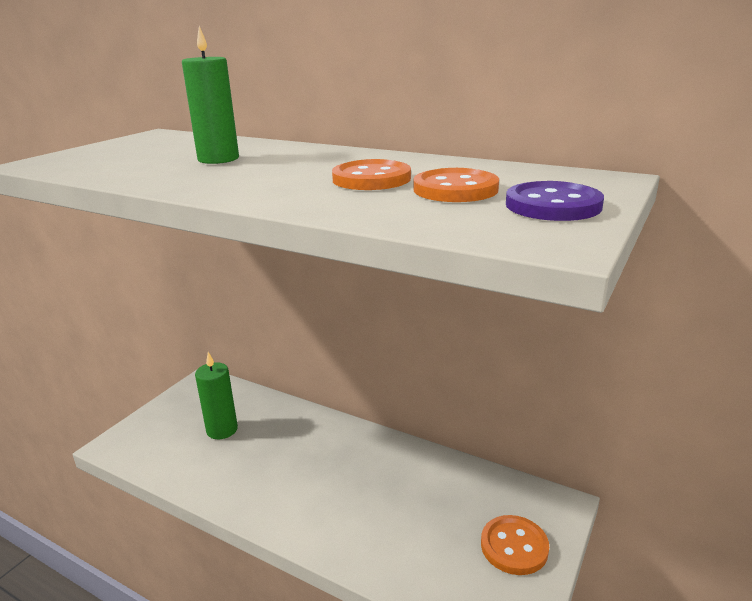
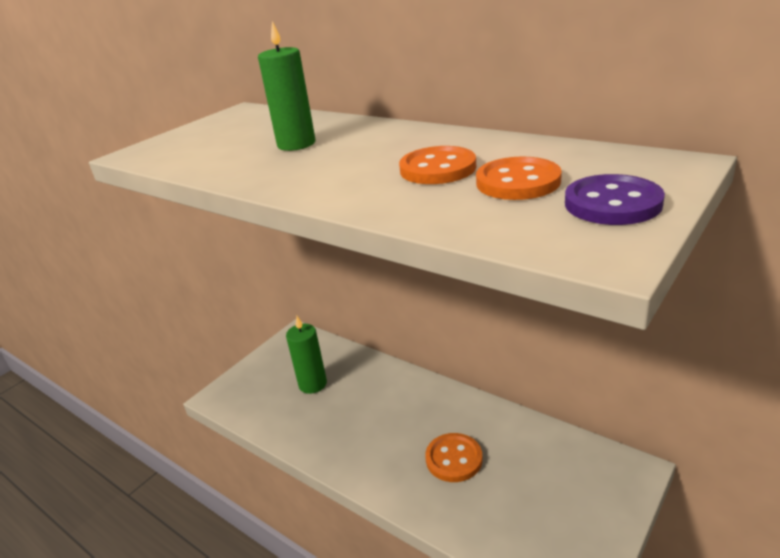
camera: 10 degrees right, 5 degrees up
orange button [481,515,549,575] -> orange button moved to [425,433,483,482]

